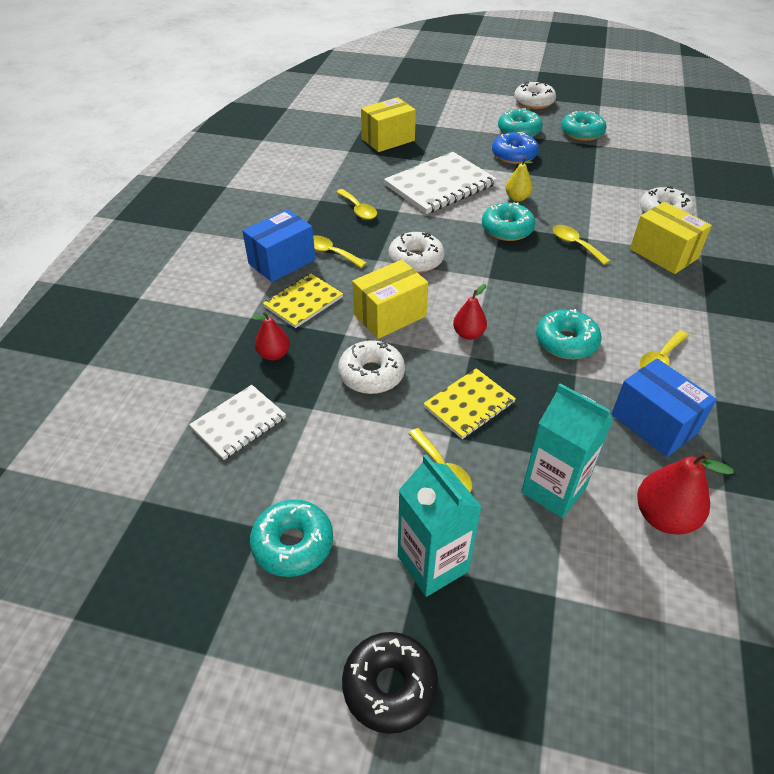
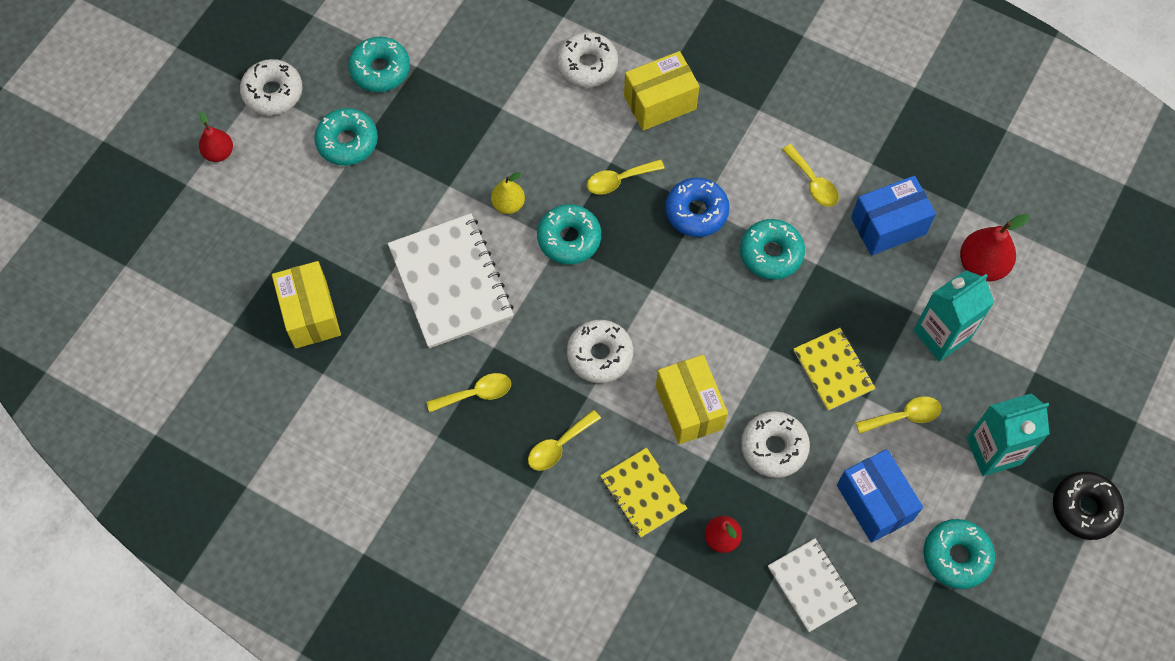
camera: 75 degrees left, 20 degrees up
blue box [242,209,315,282] -> blue box moved to [837,449,923,543]
red pear [453,284,487,340] -> red pear moved to [199,112,233,162]
blue donut [492,132,539,164] -> blue donut moved to [665,178,730,237]

